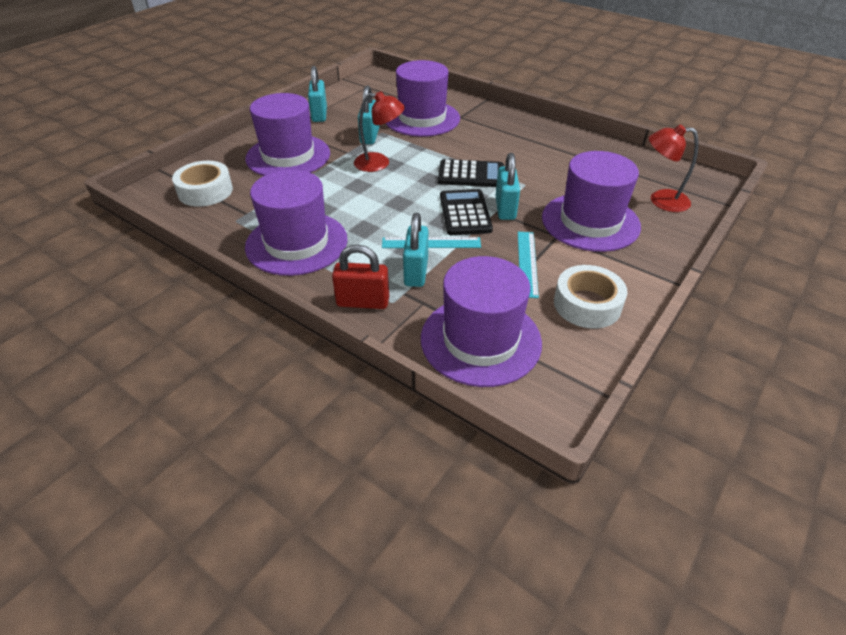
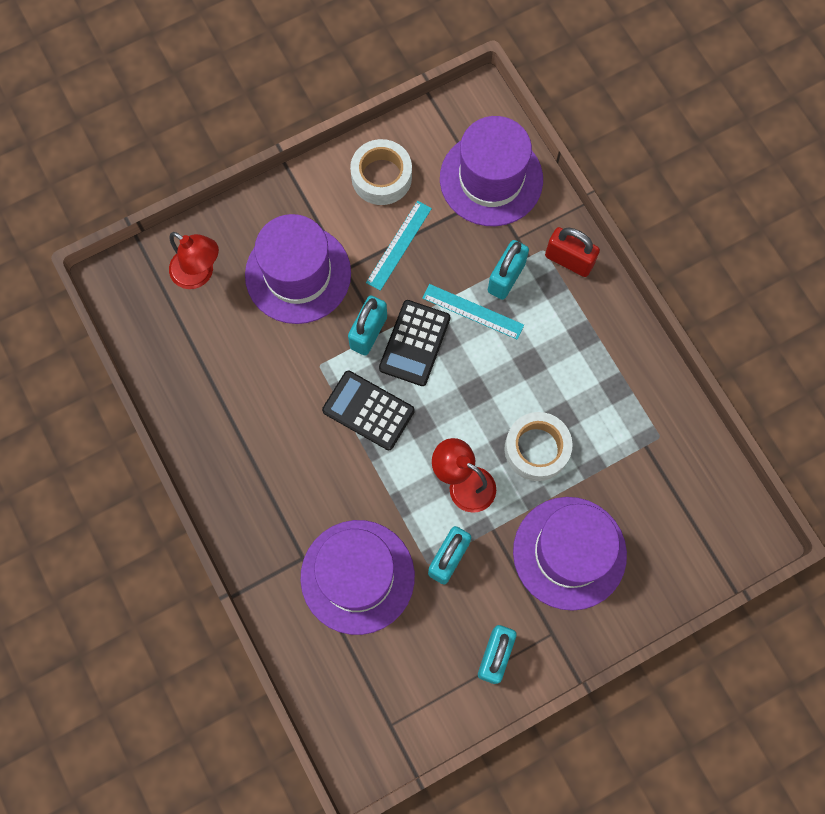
camera: 155 degrees left, 30 degrees up
white tape [172,161,233,207] -> white tape moved to [504,412,573,481]
purple hat [245,170,348,276] -> none

